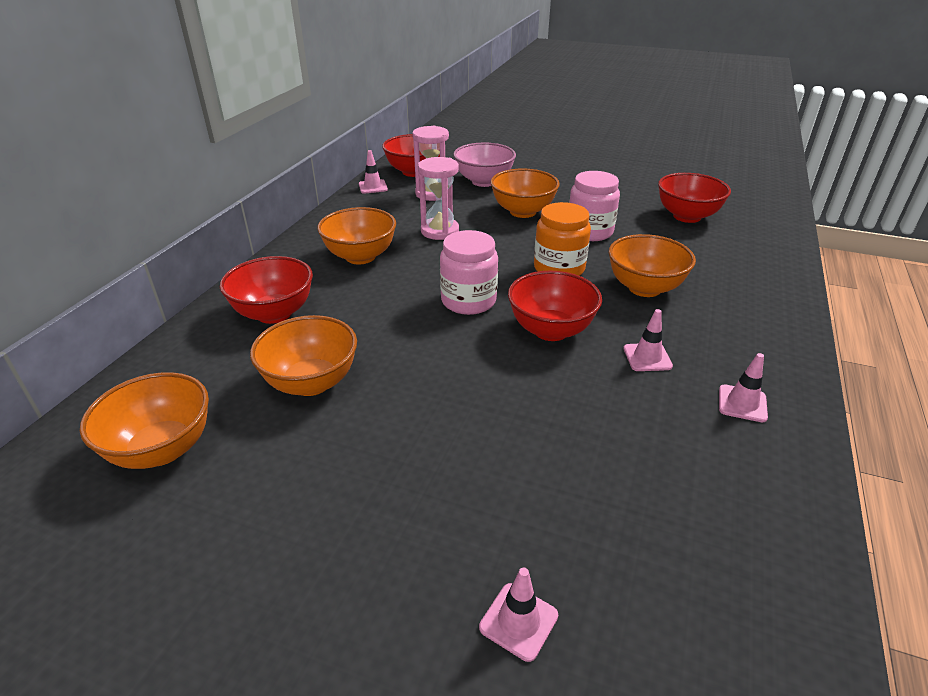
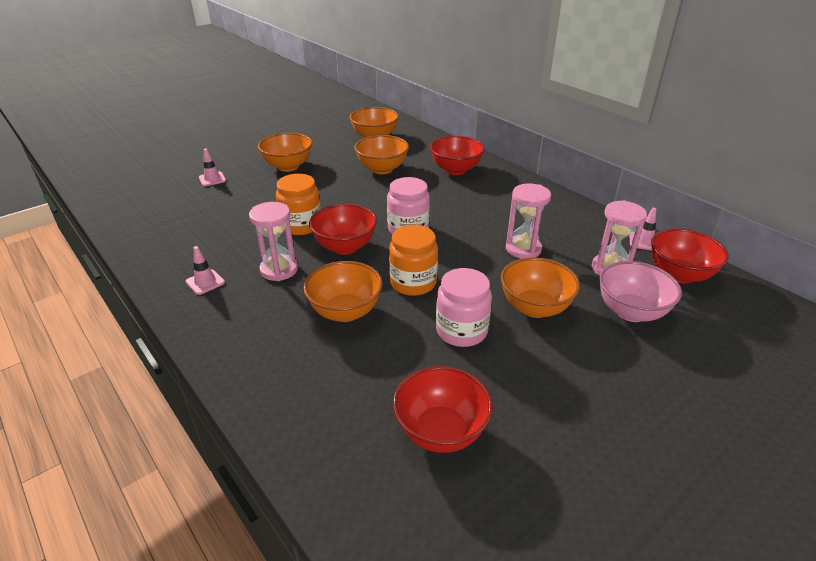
camera: 120 degrees right, 0 degrees up
orange bowl [317,207,396,264] -> orange bowl moved to [258,133,312,172]
pink traffic cone [623,309,673,371] -> pink hourglass [249,202,298,281]
none -> orange jar [276,174,321,235]

